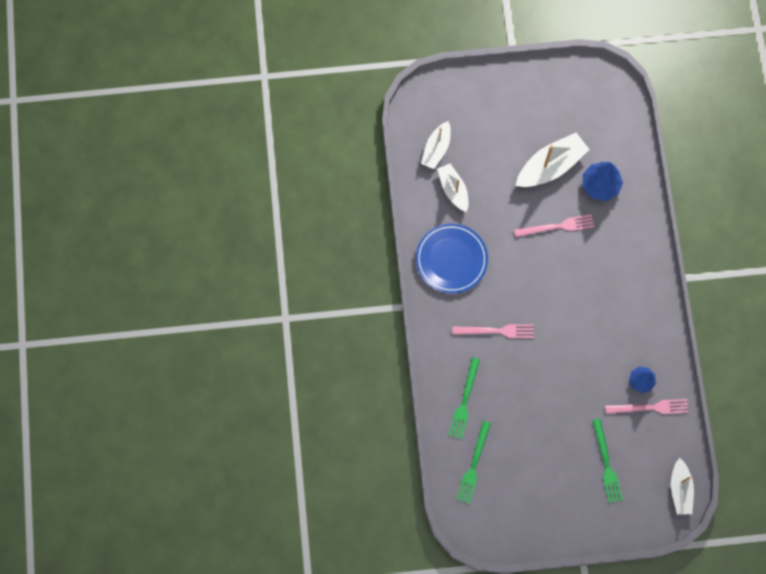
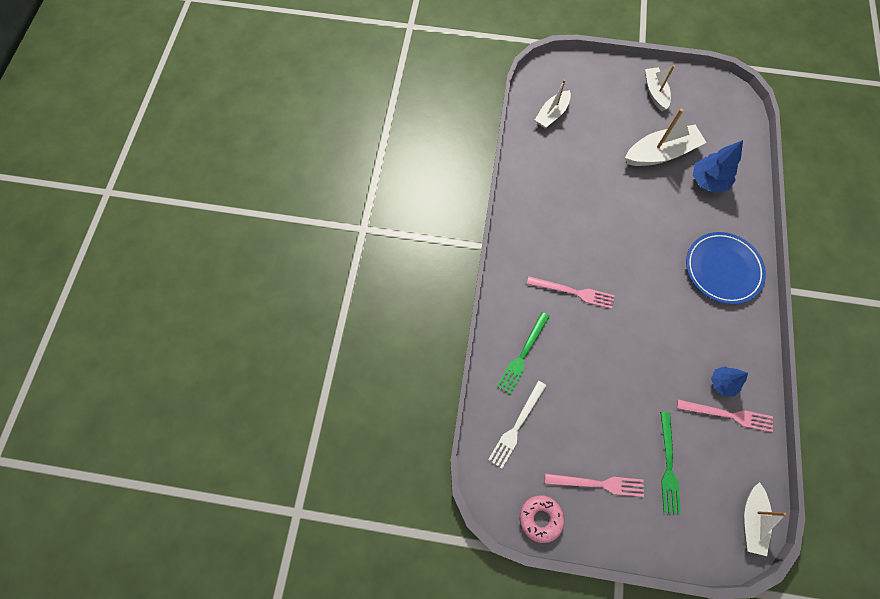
camera: 15 degrees right, 5 degrees down
blue plate [415,223,488,294] -> blue plate moved to [686,232,766,304]
white boat [437,164,469,212] -> white boat moved to [645,65,675,111]
green fork [456,421,491,504] -> white fork [488,381,546,469]
pink fork [514,214,594,237] -> pink fork moved to [545,474,644,497]
none -> pink donut [520,495,564,543]

